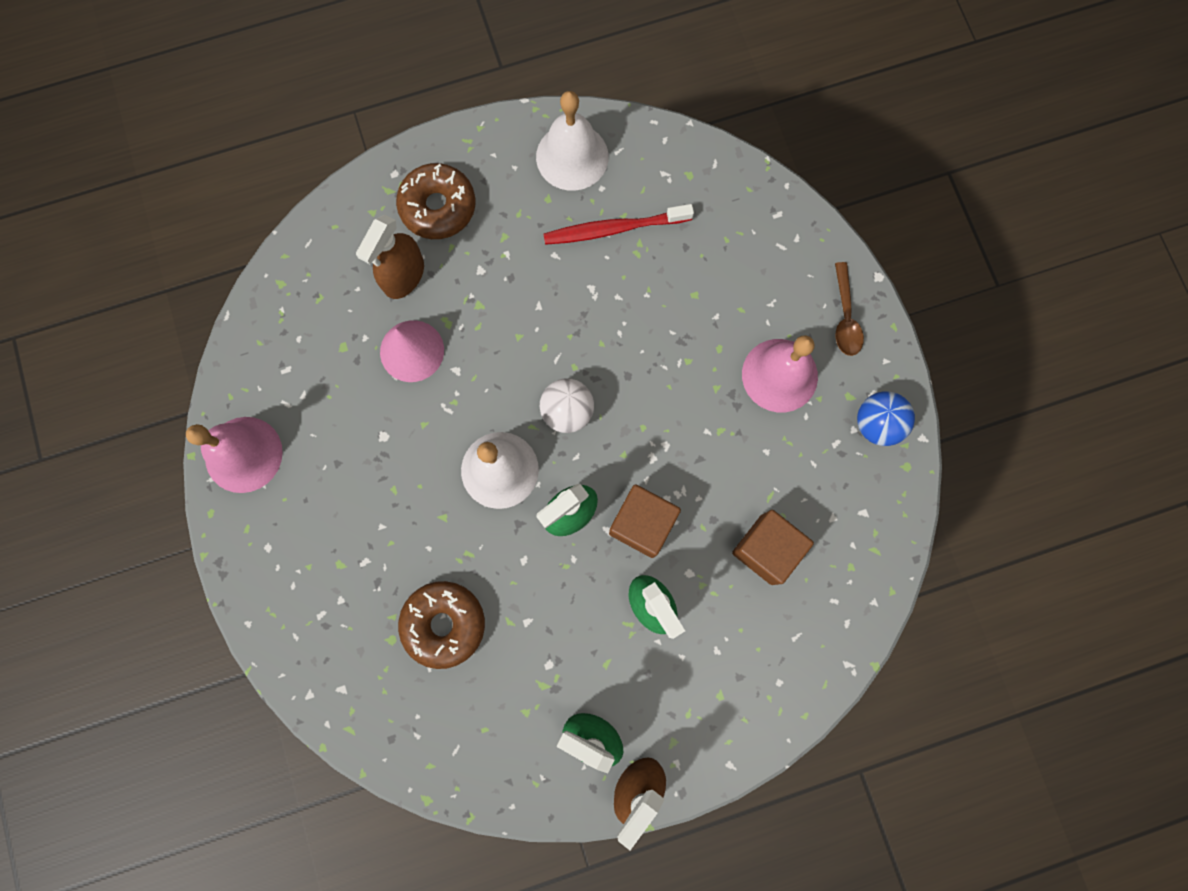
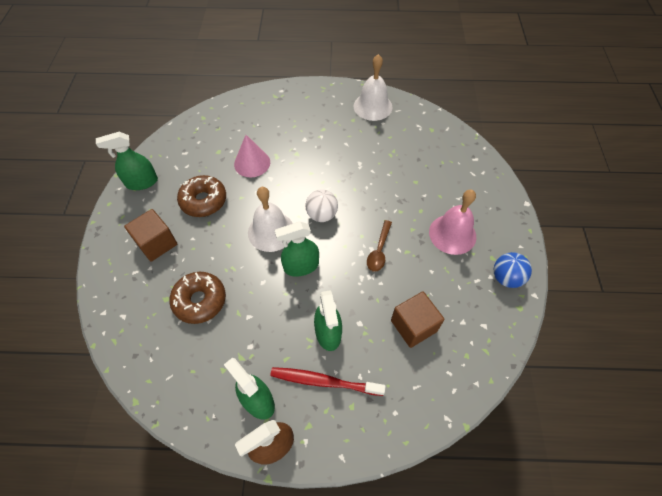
camera: 20 degrees right, 20 degrees down
pink bell [186,417,283,493] -> green spray bottle [96,132,158,190]
brown spray bottle [356,215,424,299] -> none
brown donut [396,163,475,239] -> brown donut moved to [177,175,226,217]
red toothbrush [543,204,694,245] -> red toothbrush moved to [270,367,386,396]
brown cube [609,484,681,558] -> brown cube moved to [124,209,177,262]
brown spoon [835,262,864,356] -> brown spoon moved to [367,220,392,272]

